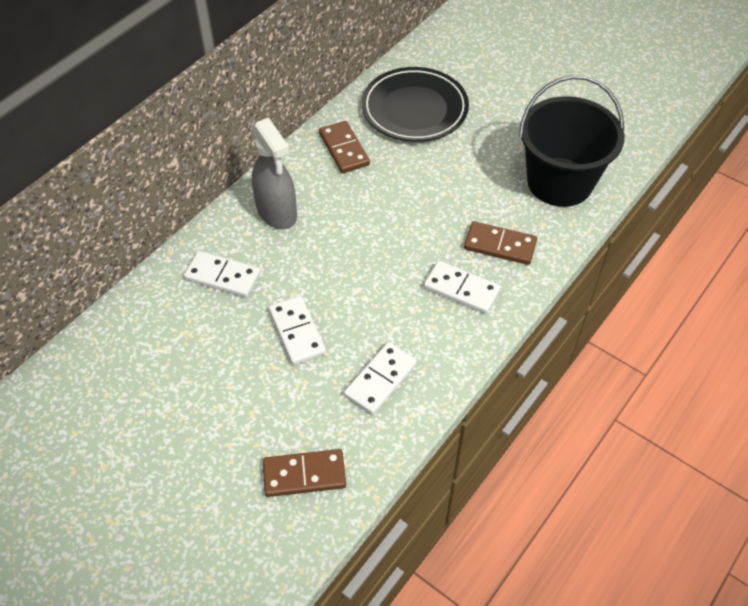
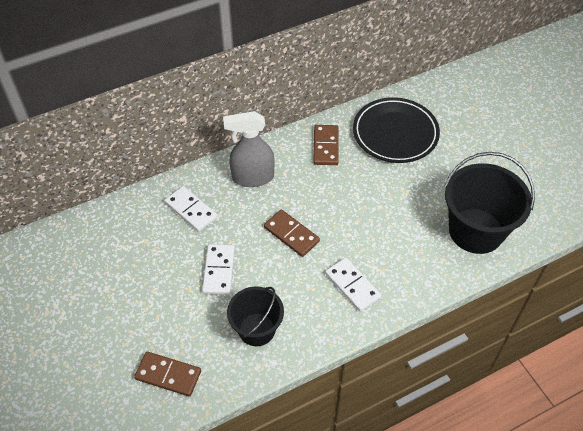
camera: 25 degrees right, 0 degrees up
grey spray bottle [252,117,297,230] -> grey spray bottle turned 90 degrees clockwise [223,111,275,187]
white domino [344,342,417,415] -> black bucket [227,286,284,346]
brown domino [464,221,537,265] -> brown domino moved to [264,209,320,257]

